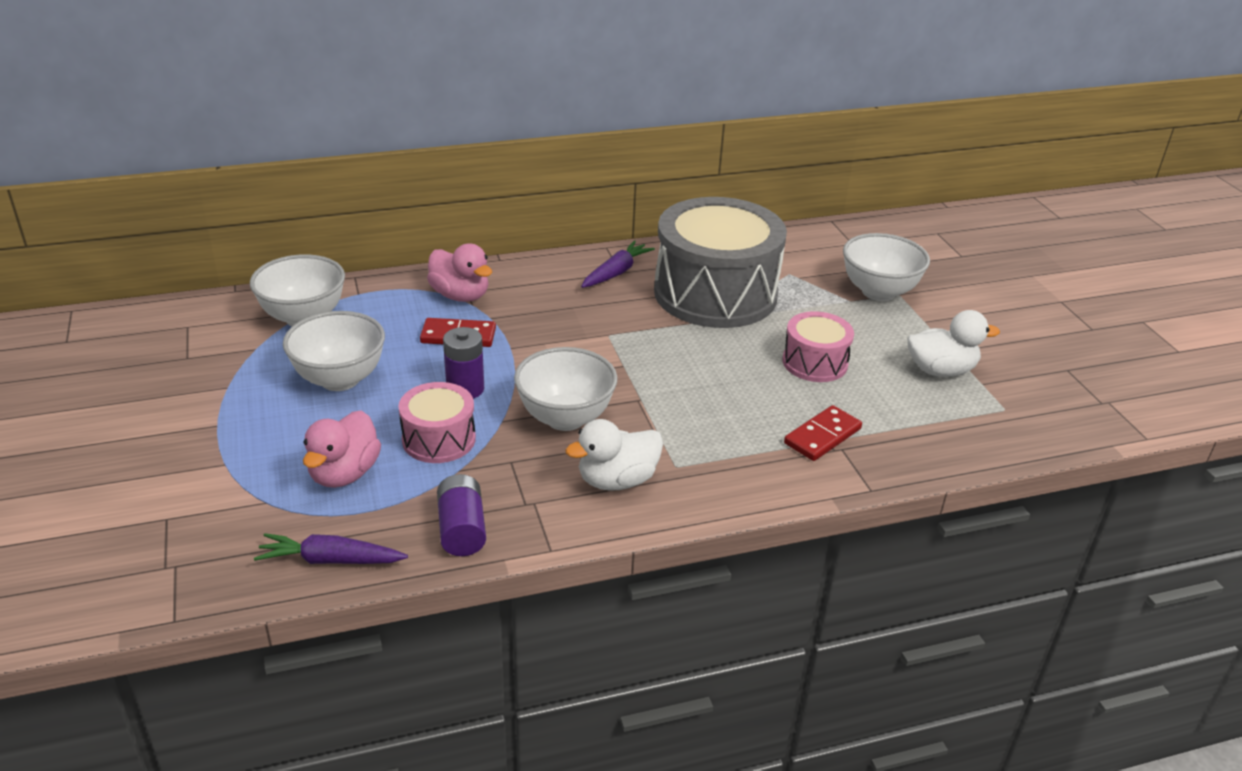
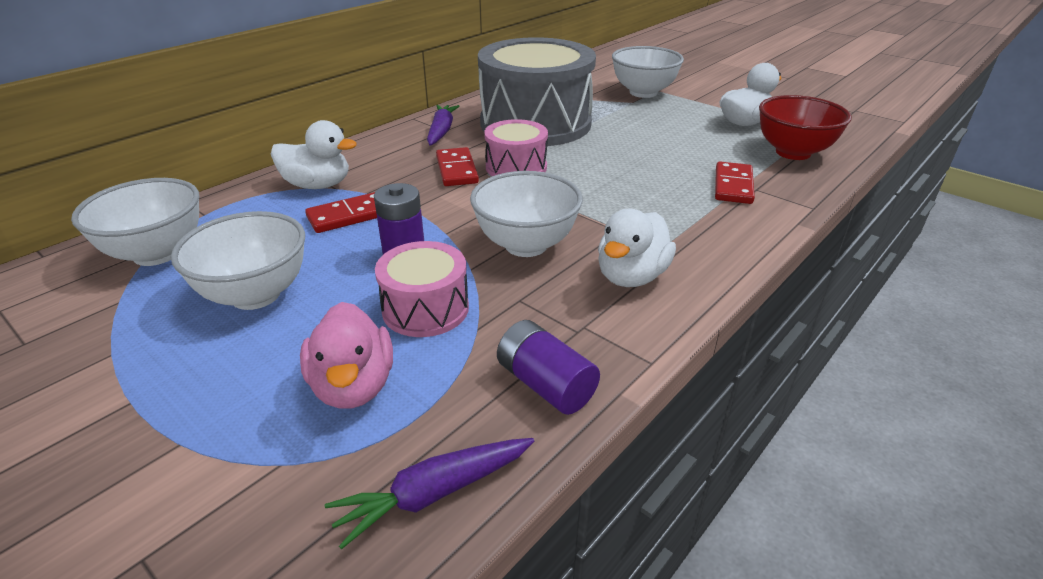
camera: 30 degrees left, 0 degrees up
pink duck [427,243,492,302] -> white duck [271,120,357,189]
pink drum [783,311,854,382] -> pink drum moved to [484,119,548,176]
none -> red domino [436,147,479,186]
none -> red bowl [759,95,852,160]

